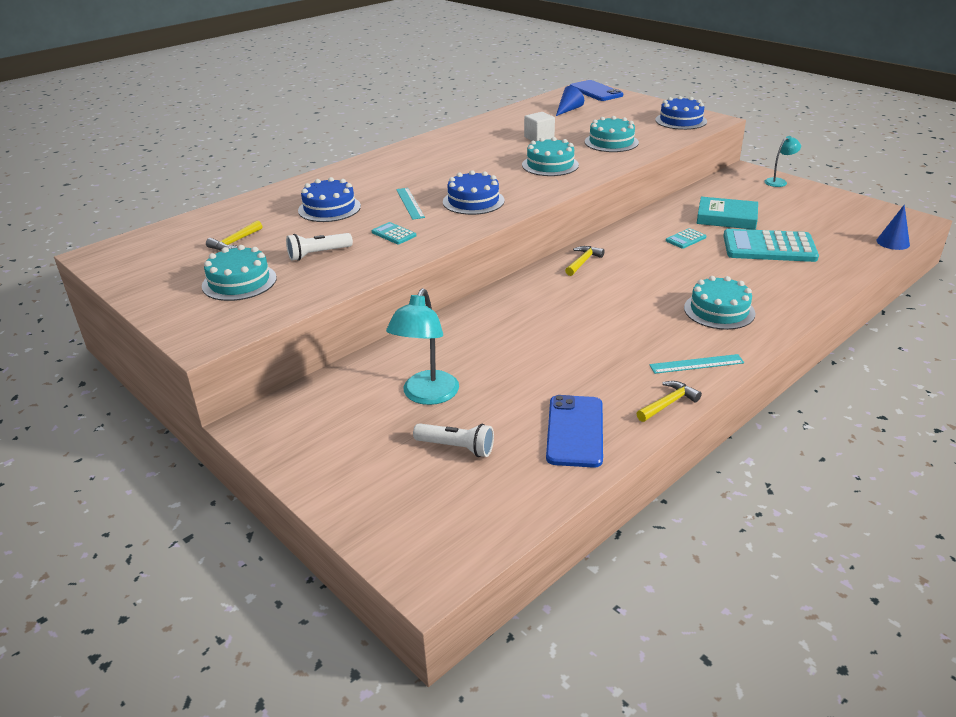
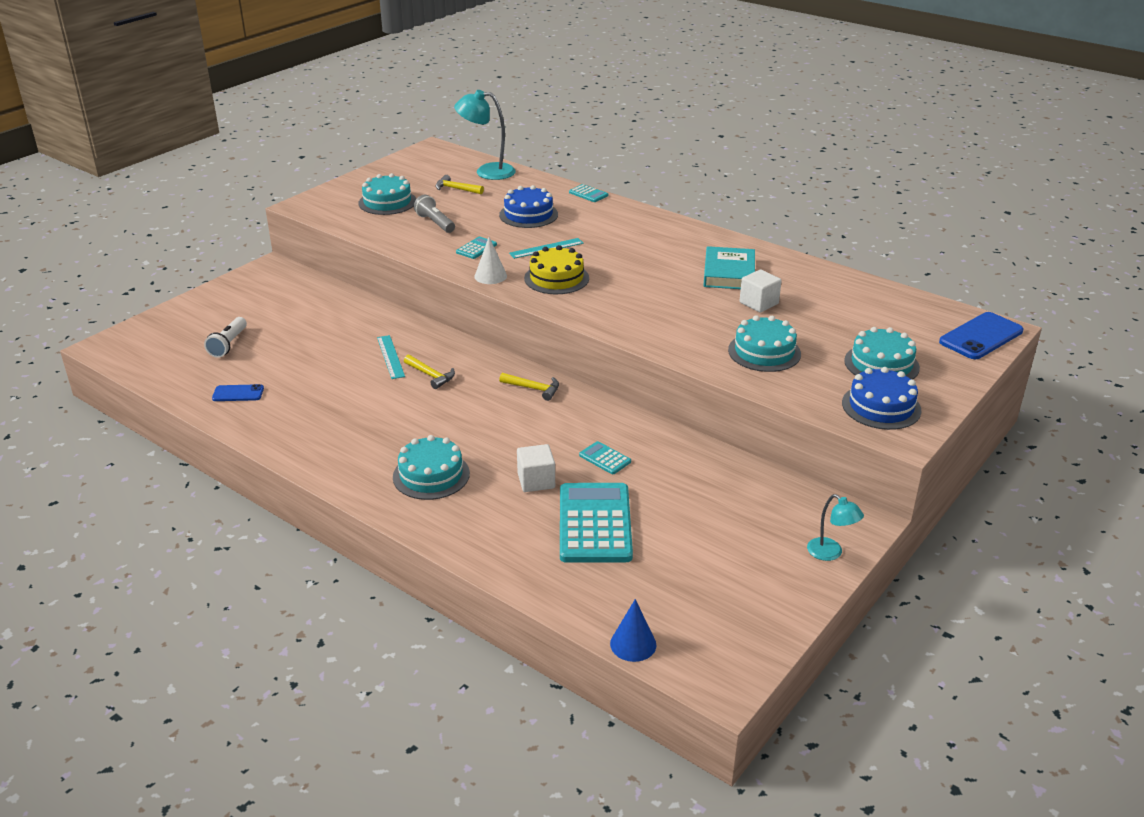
camera: 80 degrees right, 0 degrees up
white flashlight [286,233,353,261] -> grey flashlight [414,195,455,233]
turquoise lamp [386,288,459,405] -> turquoise lamp moved to [454,90,516,180]
blue cake [443,170,505,215] -> yellow cake [524,245,589,294]
turquoise cake [522,137,579,176] -> turquoise cake moved to [844,327,920,380]
blue phone [546,395,603,468] -> blue phone [212,384,264,401], size x0.56
blue cone [556,86,584,116] -> none
yellow hammer [636,381,702,422] -> yellow hammer moved to [404,355,455,389]
turquoise ruler [649,354,744,374] -> turquoise ruler moved to [377,335,405,379]
turquoise book [697,197,758,230] -> turquoise book moved to [703,246,755,289]
none -> white cone [474,237,507,284]
none -> white cube [517,444,555,492]
none -> turquoise calculator [569,184,608,202]

